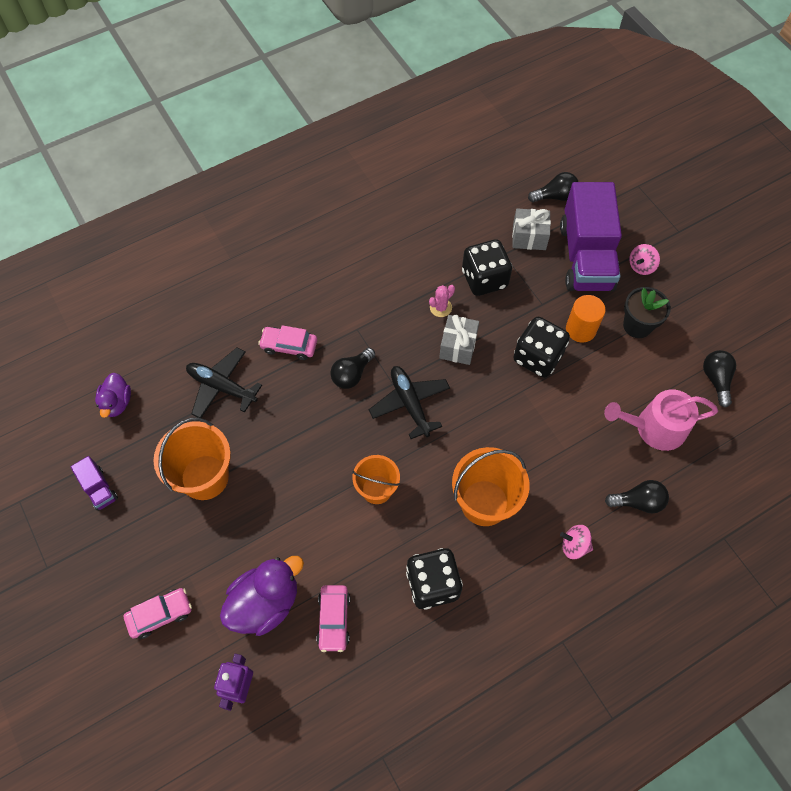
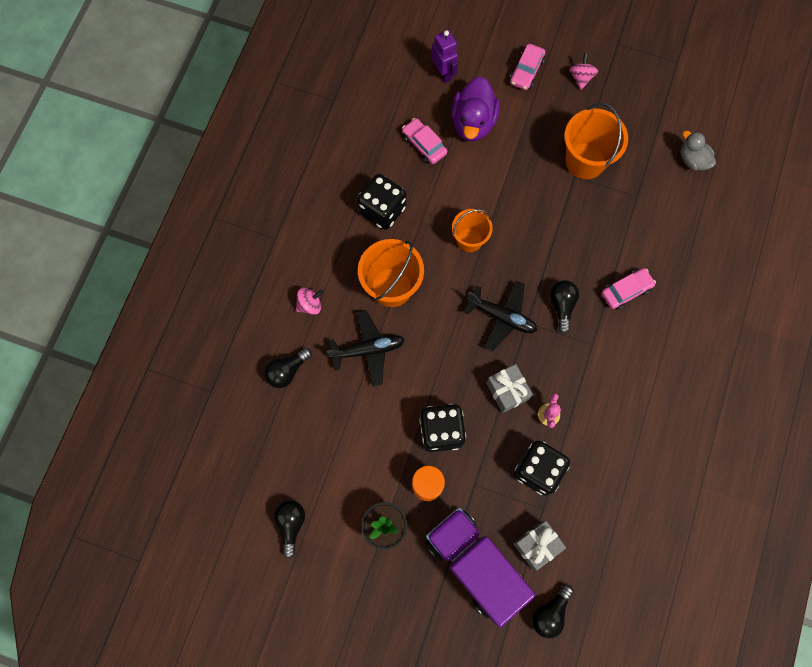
camera: 140 degrees right, 10 degrees up
purple truck [71,456,118,511] -> none
purple duck [95,373,131,418] -> grey duck [681,131,716,171]
black plane [186,348,262,418] -> black plane moved to [327,310,405,387]
pink watering can [604,389,718,451] -> none
pink spinning top [629,244,660,275] -> pink spinning top moved to [569,53,598,90]
black light bulb [703,350,736,407] -> black light bulb turned 135 degrees counterclockwise [274,500,305,559]

